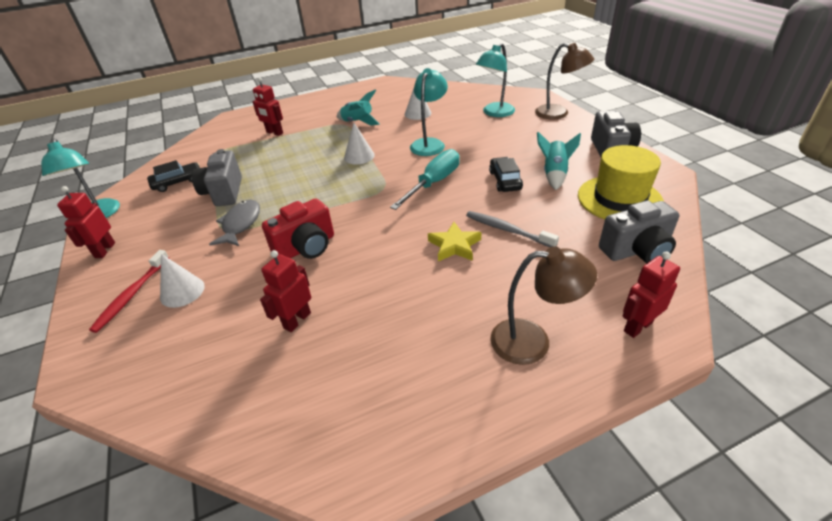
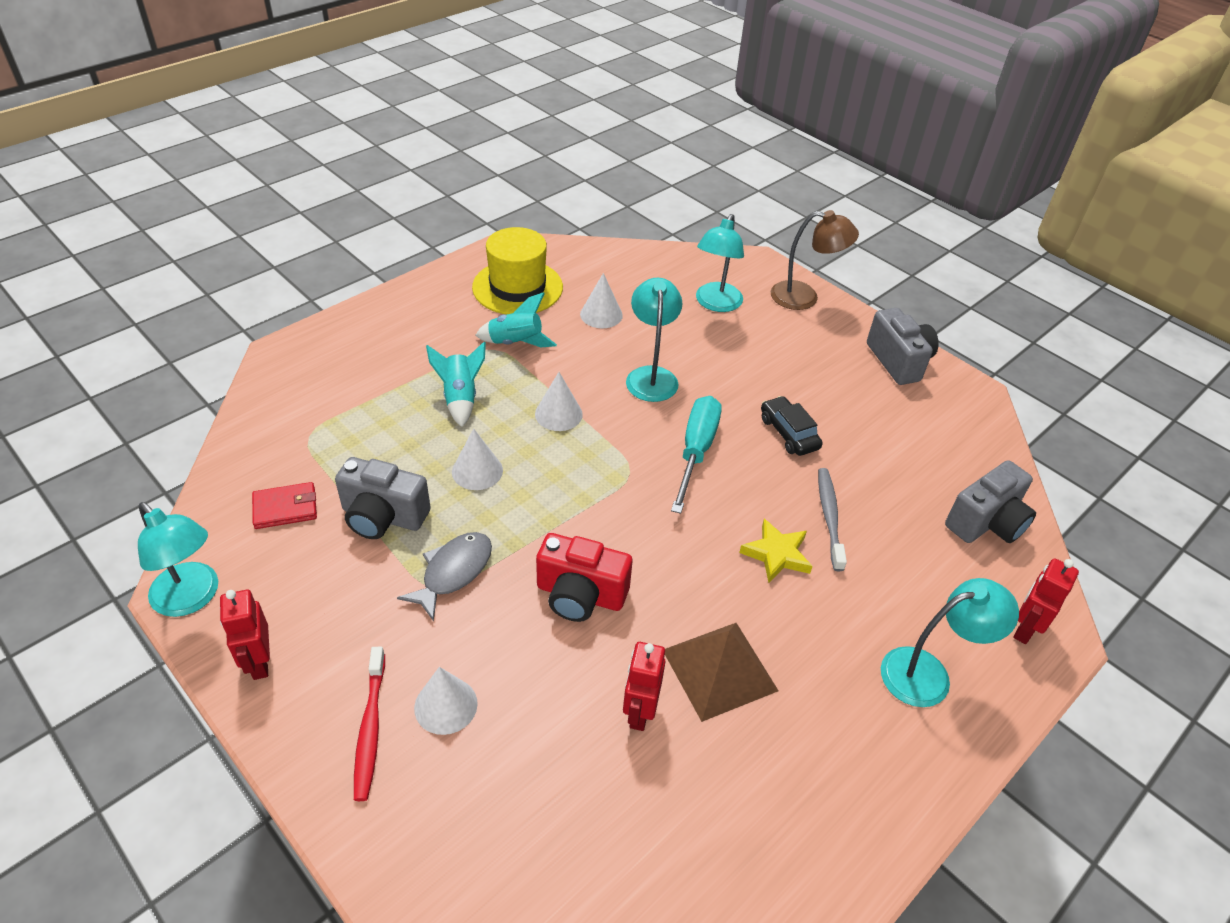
camera: 25 degrees left, 5 degrees up
black car [147,160,200,192] -> red wallet [252,482,317,529]
grey camera [192,149,242,206] -> grey camera turned 45 degrees counterclockwise [335,457,431,539]
grey fish [209,200,260,246] -> grey fish turned 45 degrees clockwise [397,532,492,621]
red robot [252,78,283,136] -> none
red camera [262,198,334,259] -> red camera turned 75 degrees clockwise [536,533,632,622]
grey toothbrush [466,211,559,247] -> grey toothbrush turned 75 degrees clockwise [818,468,847,571]
brown lamp [490,246,597,365] -> turquoise lamp [881,578,1019,707]
turquoise rocket [537,132,581,190] -> turquoise rocket moved to [426,342,486,427]
yellow hat [578,145,664,219] -> yellow hat moved to [472,227,563,315]
none -> white cone [452,428,503,490]
none -> brown pyramid [665,623,779,722]

